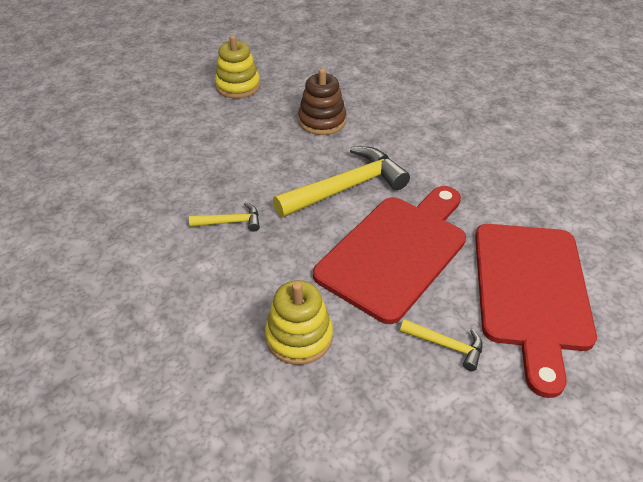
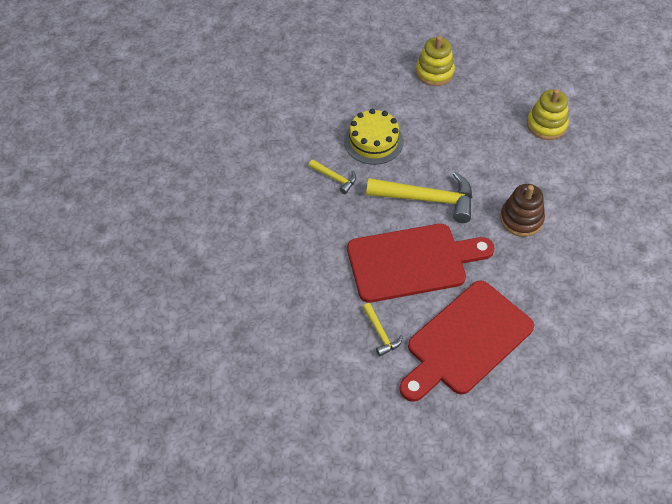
camera: 40 degrees right, 10 degrees up
yellow stacking toy [265,280,333,365] -> yellow stacking toy moved to [527,89,569,140]
brown stacking toy [298,68,346,135] -> brown stacking toy moved to [500,184,545,237]
none -> yellow cake [344,109,404,165]

